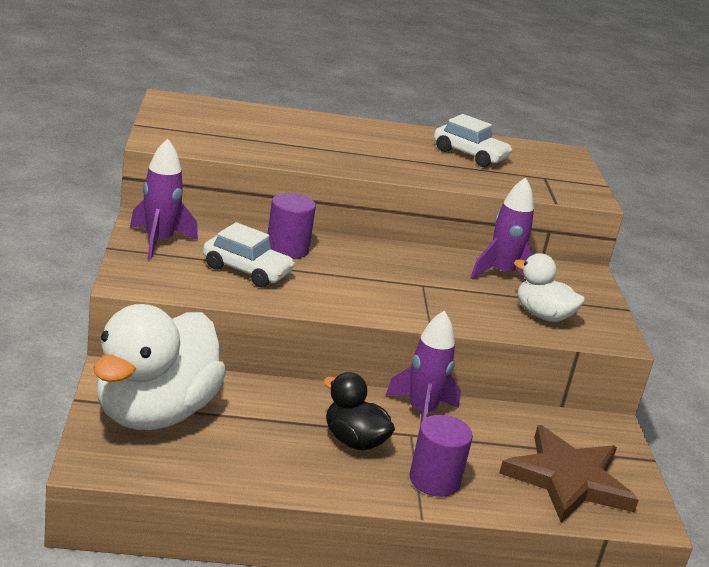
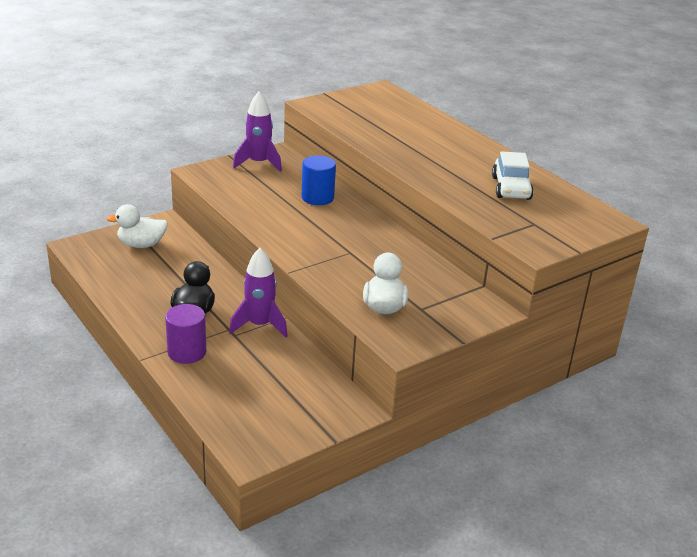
camera: 60 degrees right, 5 degrees up
white duck [94,304,226,430] -> white duck [106,204,168,248], size x0.51
white car [203,222,295,287] -> none
purple cylinder [267,193,316,259] -> blue cylinder [302,155,336,205]
purple rocket [470,177,534,279] -> none
brown star [499,425,639,523] -> none

